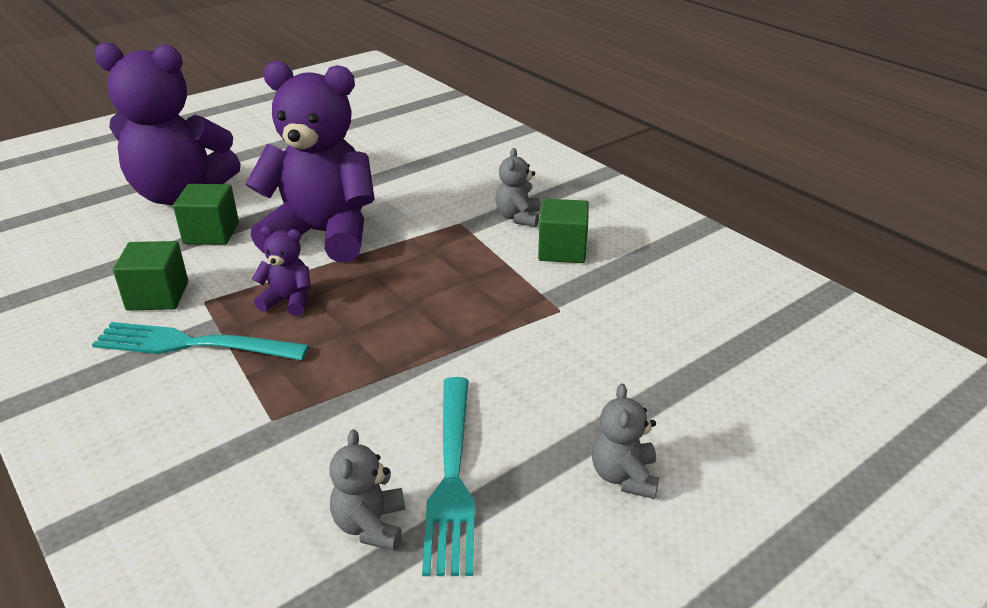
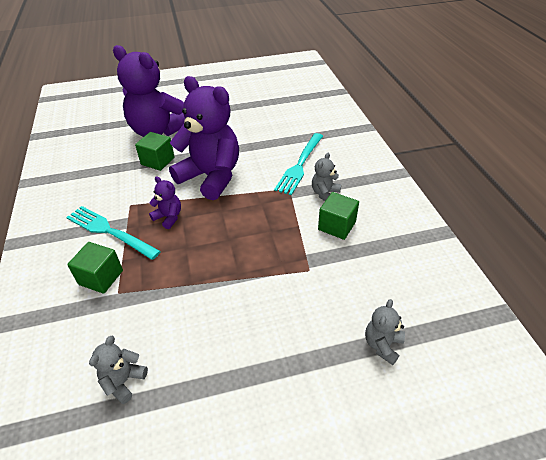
camera: 25 degrees right, 10 degrees up
green cube [113,241,188,311] -> green cube moved to [67,242,123,294]
turquoise fork [422,377,475,576] -> turquoise fork moved to [274,133,323,195]
grey teddy bear [592,384,659,499] -> grey teddy bear moved to [365,299,405,365]

